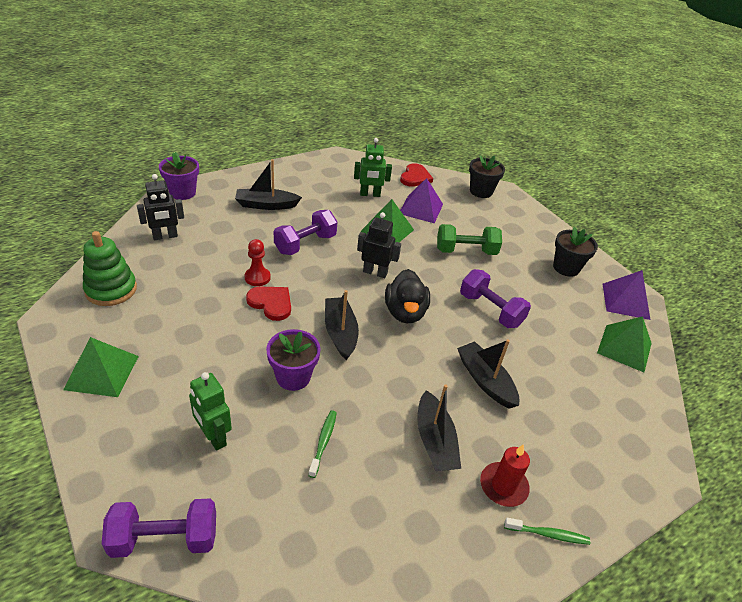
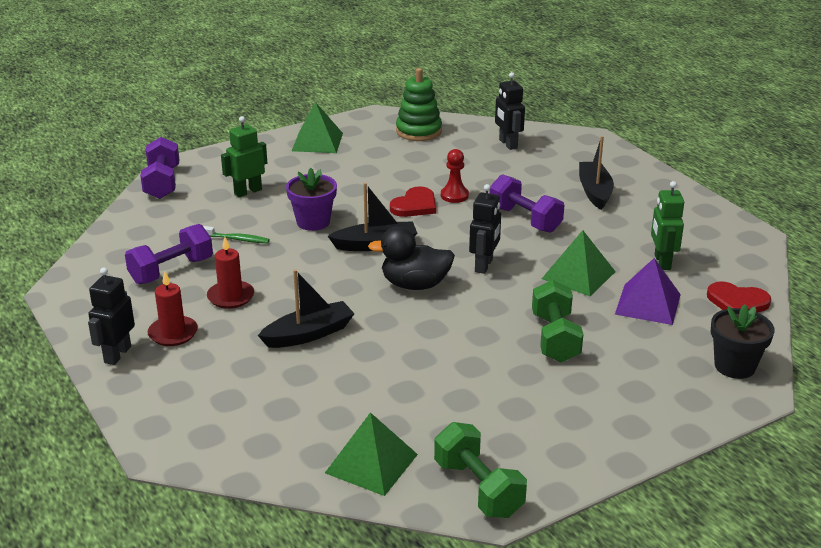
camera: 95 degrees right, 10 degrees down
purple flower pot [159,152,199,200] -> none
black boat [417,384,461,471] -> red candle [207,237,254,309]
purple dumbbell [460,269,531,328] -> purple dumbbell moved to [125,224,213,284]
green toothbrush [504,518,590,545] -> black robot [88,268,135,365]
black flower pot [553,227,598,277] -> none
purple pyramid [603,270,651,320] -> green dumbbell [434,422,527,518]

